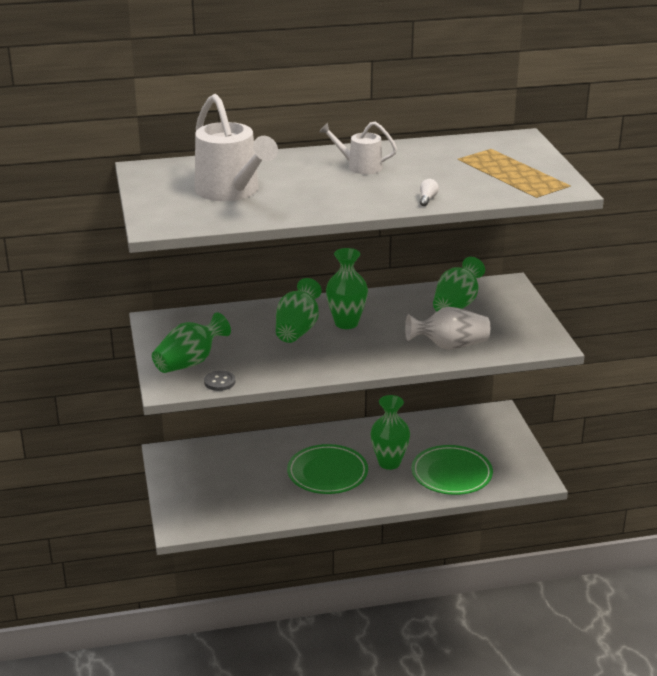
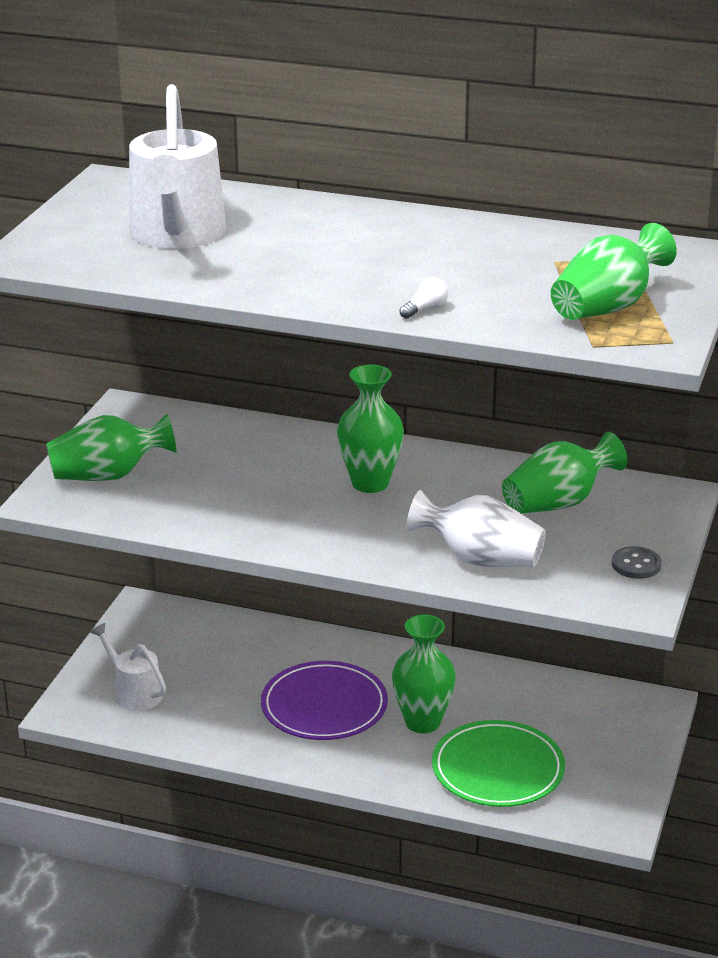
camera: 30 degrees right, 0 degrees up
grey button [204,370,235,391] -> grey button moved to [612,546,662,579]
green vase [276,278,322,343] -> green vase moved to [551,223,677,320]
green plate [287,444,368,494] -> purple plate [261,661,388,740]
white watering can [319,122,397,174] -> white watering can moved to [90,623,166,711]

